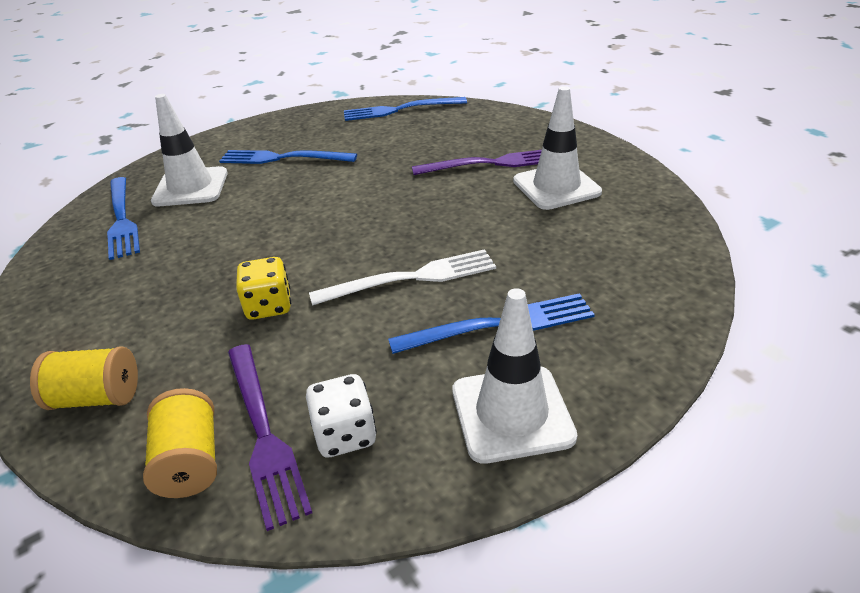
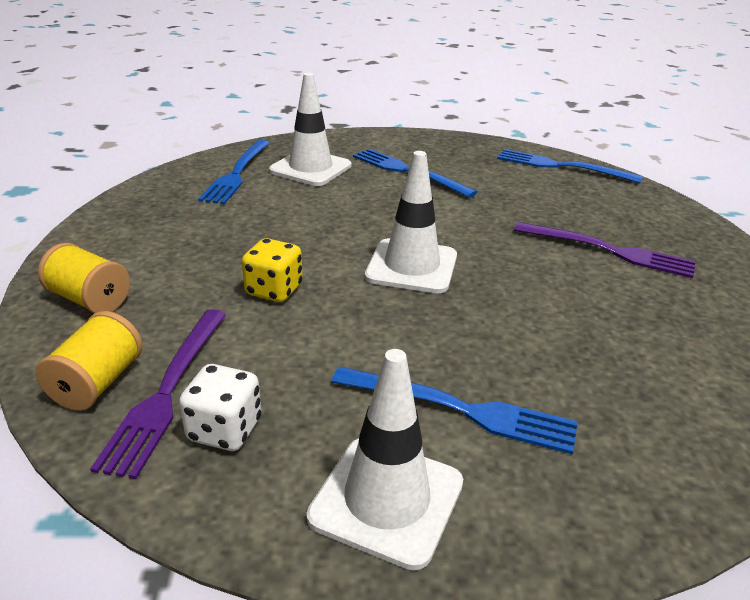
camera: 30 degrees right, 5 degrees down
white fork [309,249,496,306] -> none
white traffic cone [513,86,602,210] -> white traffic cone moved to [365,151,457,293]

